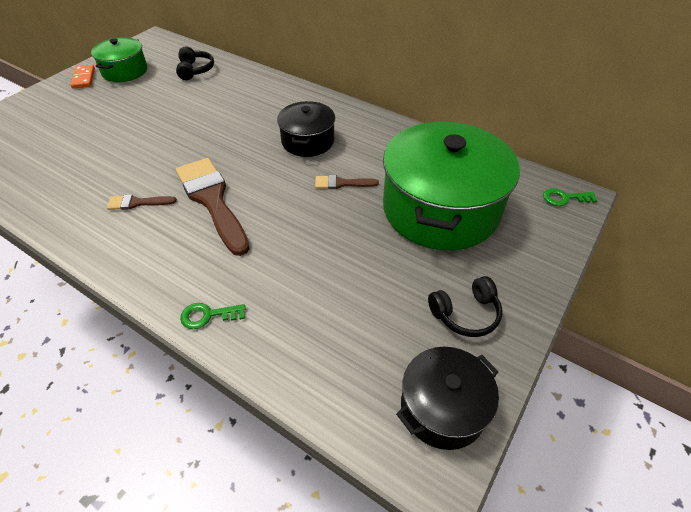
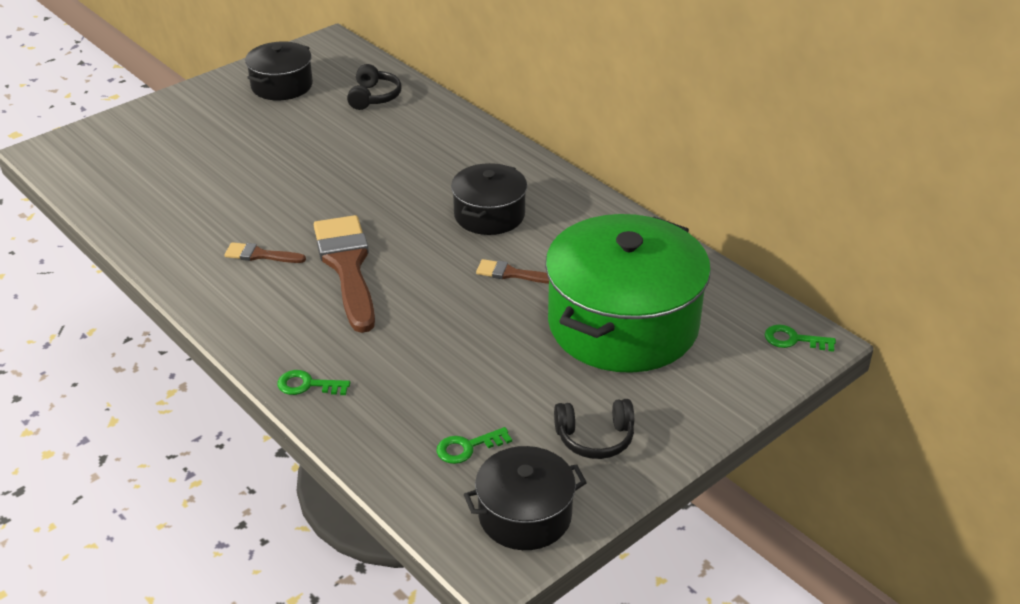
camera: 15 degrees right, 10 degrees down
orange domino [70,65,95,88] -> none
green pot [91,37,147,82] -> black pot [245,42,313,100]
none -> green key [436,427,512,464]

